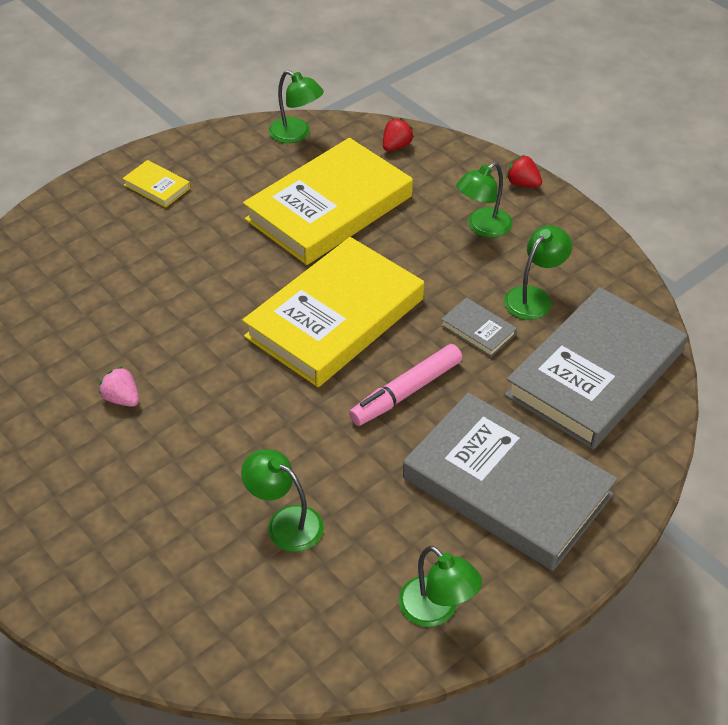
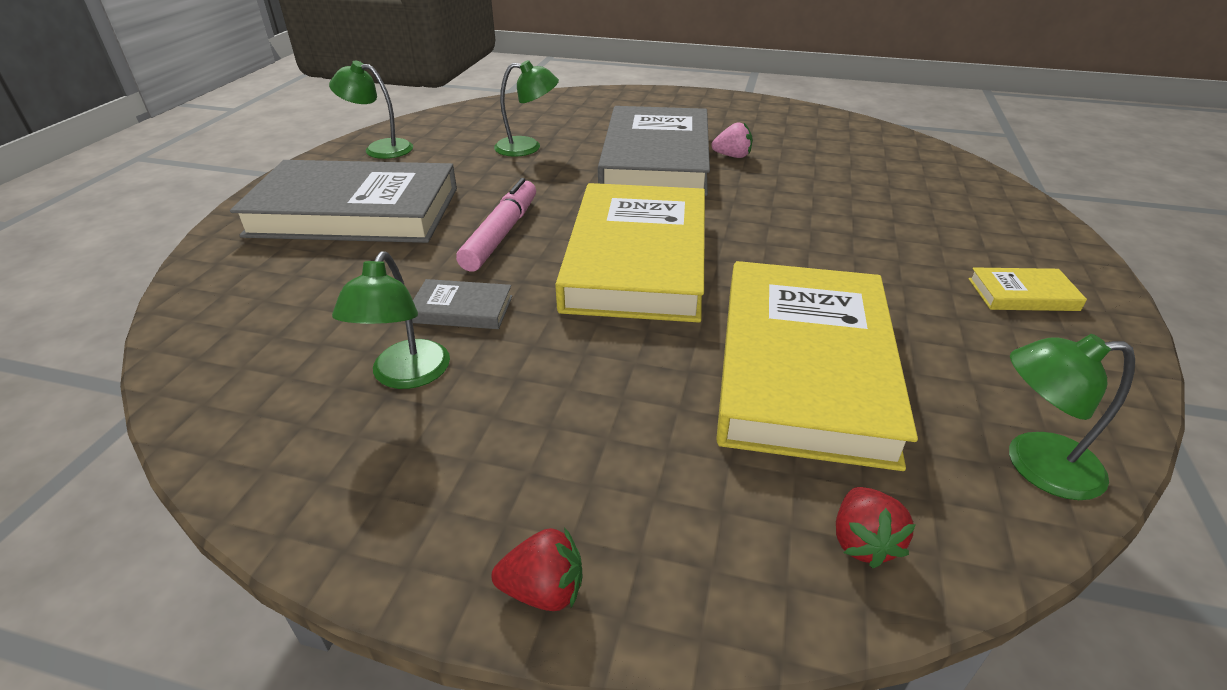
camera: 145 degrees right, 10 degrees down
green lamp [456,162,513,238] -> none
grey book [505,287,687,449] -> grey book moved to [598,106,710,196]

